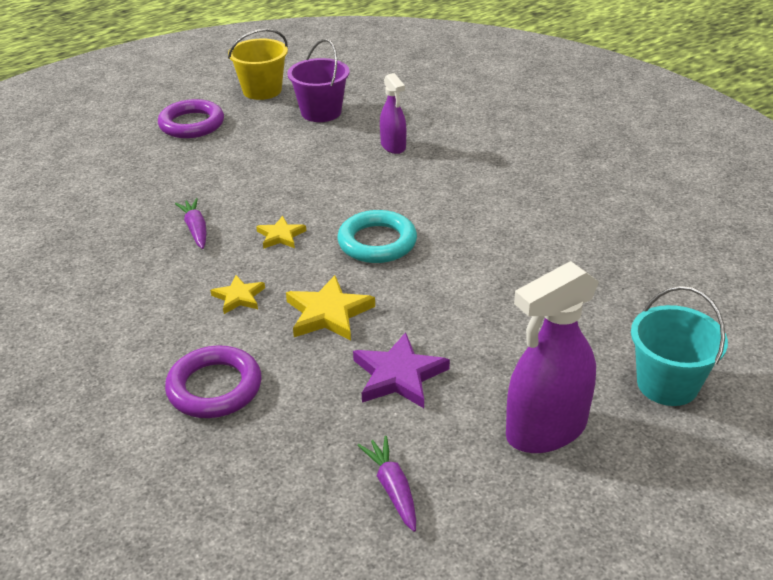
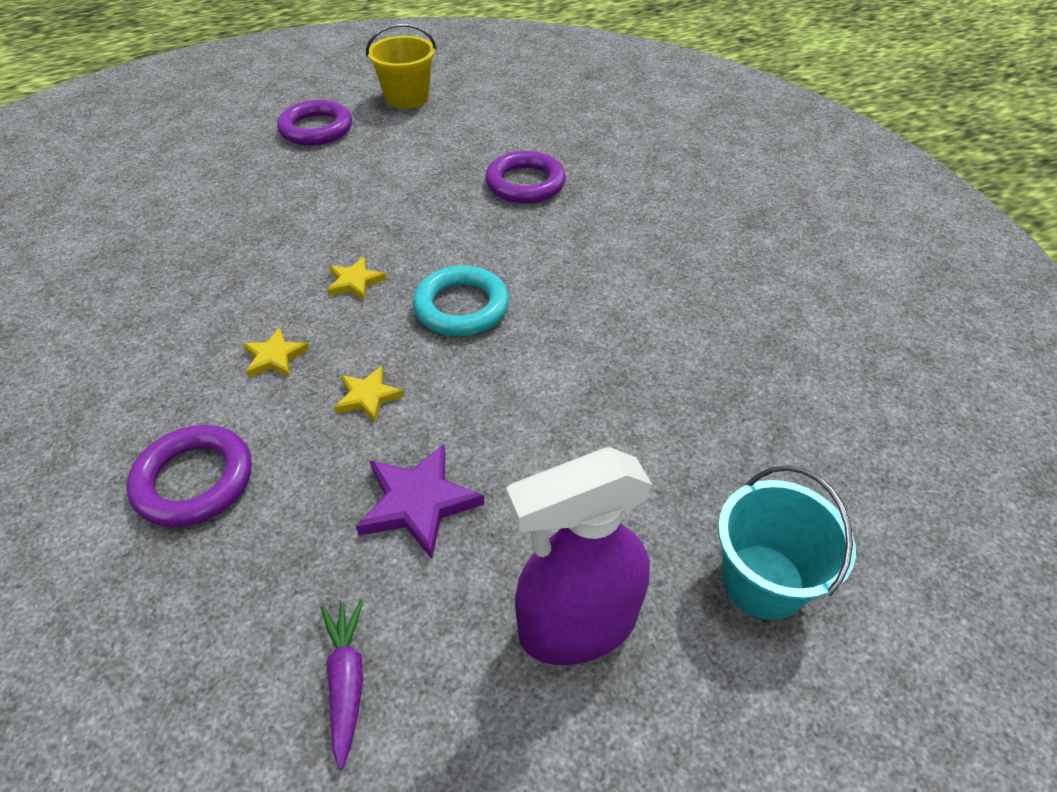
camera: 10 degrees right, 10 degrees up
purple carrot [175,198,207,249] -> none
yellow star [286,275,375,341] -> yellow star [334,366,404,423], size x0.61
purple bucket [287,39,350,122] -> none
purple spray bottle [380,73,406,154] -> purple ring [485,151,566,204]

